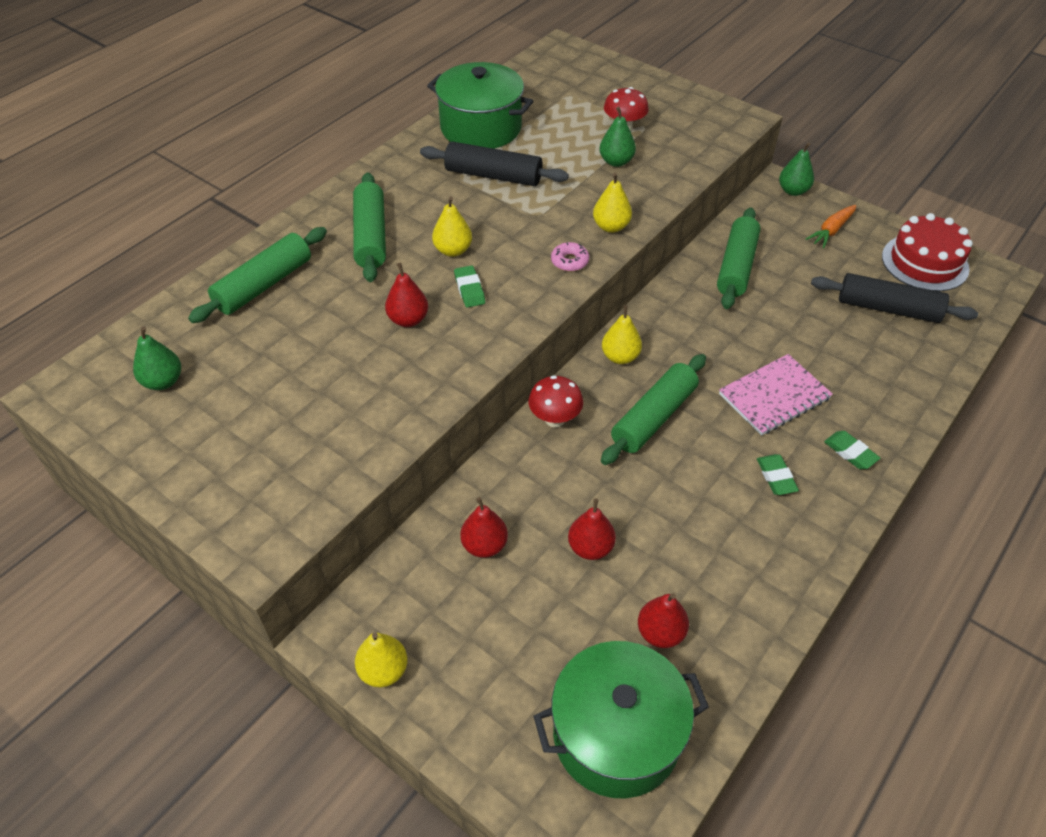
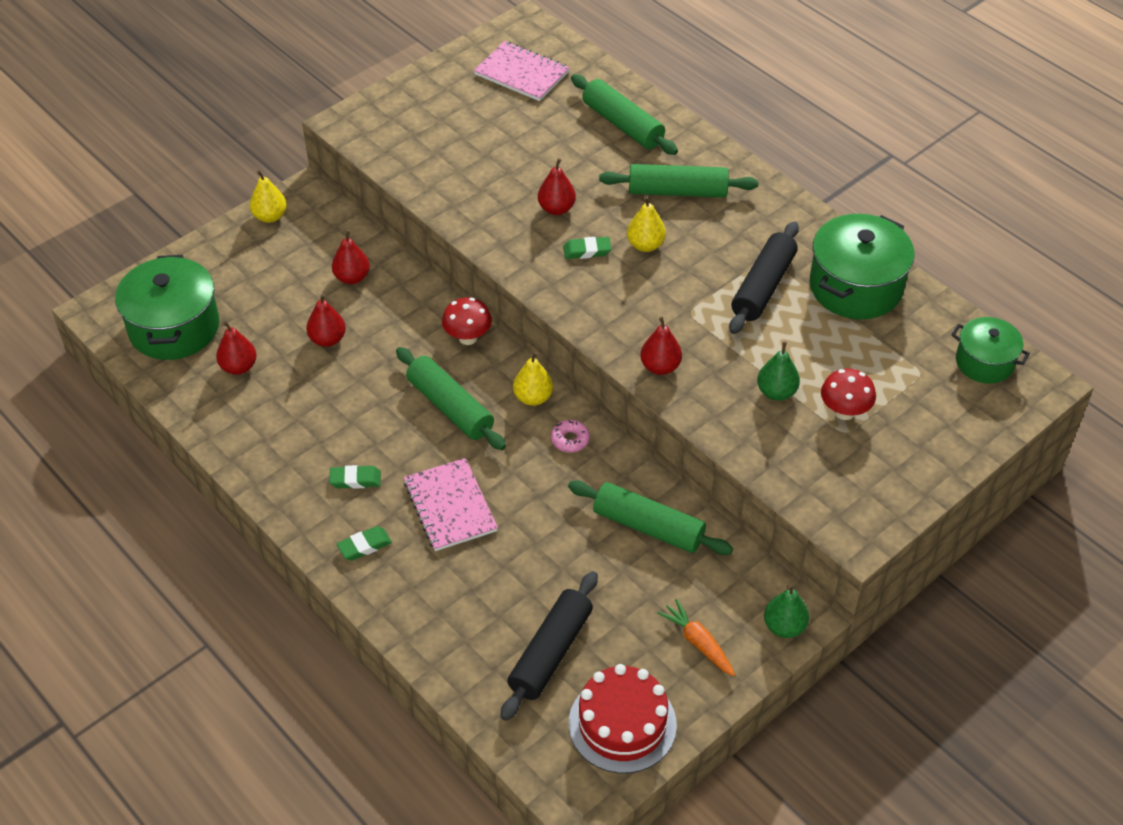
camera: 100 degrees right, 0 degrees up
green pear [133,326,181,390] -> pink notebook [474,41,570,101]
pink donut [551,242,589,272] -> pink donut moved to [551,420,590,453]
yellow pear [593,173,632,233] -> red pear [640,316,682,375]
none -> green pot [951,317,1030,384]

